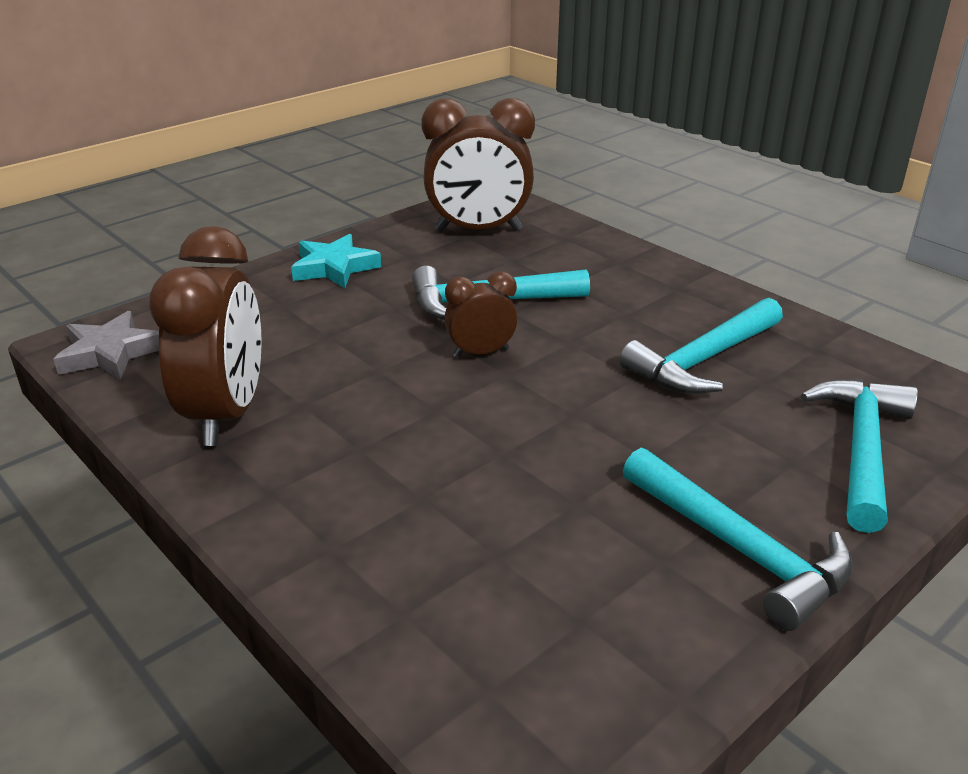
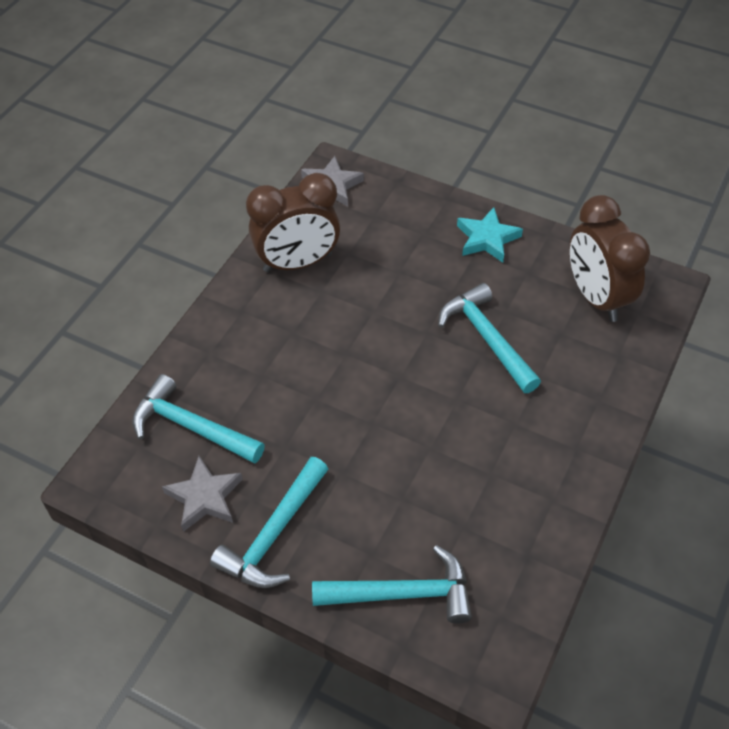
camera: 70 degrees right, 20 degrees up
brown clock [444,271,517,358] -> none
turquoise hammer [620,298,783,394] -> turquoise hammer moved to [132,374,265,464]
none -> grey star [162,456,243,532]

